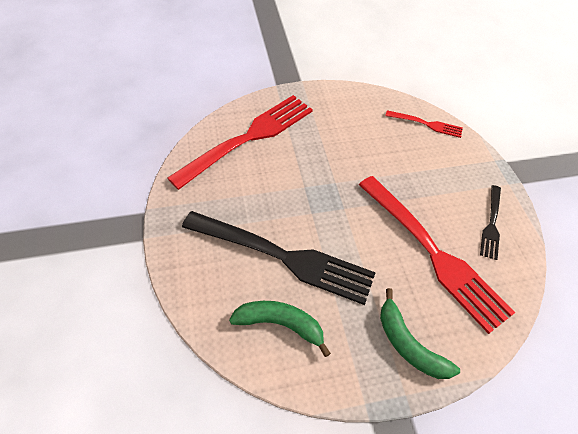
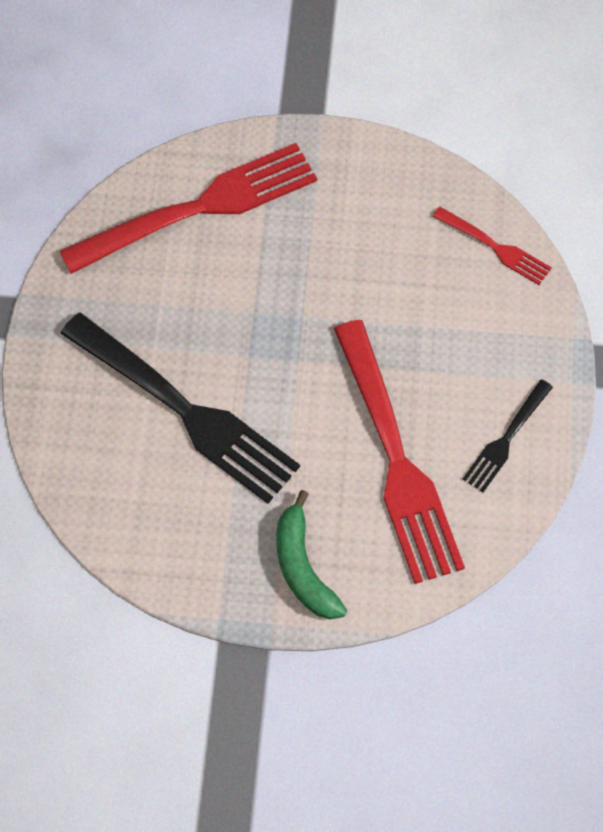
camera: 20 degrees right, 10 degrees up
green banana [229,301,331,357] -> none

